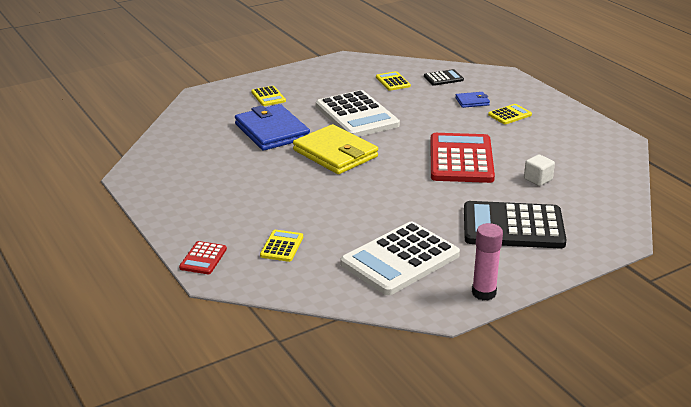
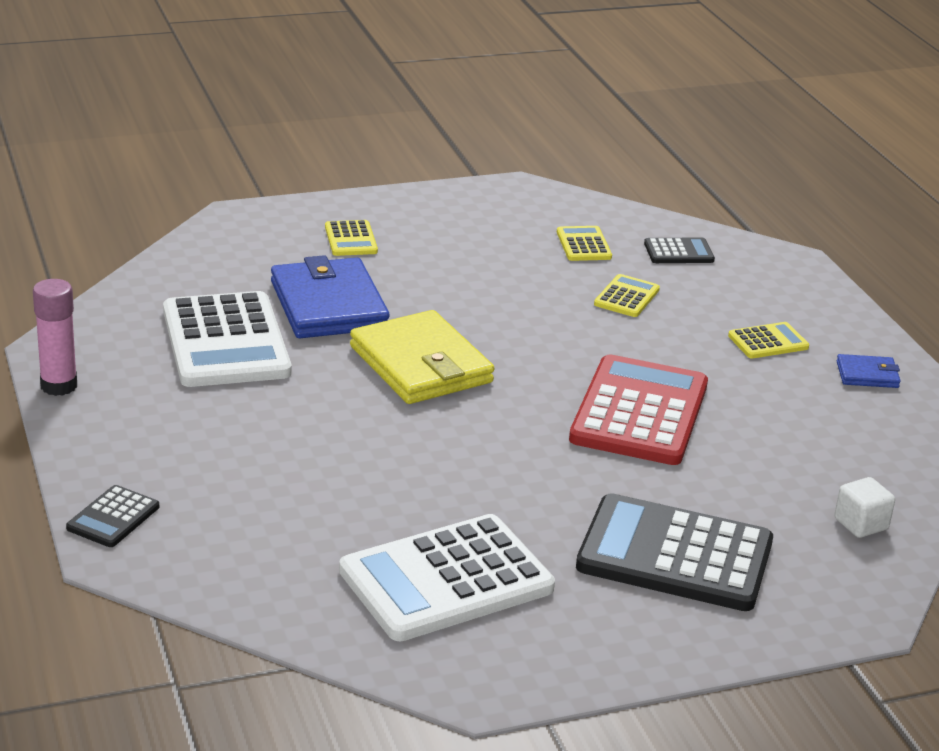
camera: 10 degrees right, 0 degrees up
red calculator [179,241,227,274] -> black calculator [66,485,159,547]
yellow calculator [260,230,303,262] -> yellow calculator moved to [594,274,660,317]
white calculator [316,90,400,137] -> white calculator moved to [163,291,291,387]
blue wallet [455,92,490,108] -> blue wallet moved to [837,354,900,388]
pink glue stick [472,223,503,300] -> pink glue stick moved to [33,279,77,396]
white cube [524,155,555,186] -> white cube moved to [834,477,895,538]

